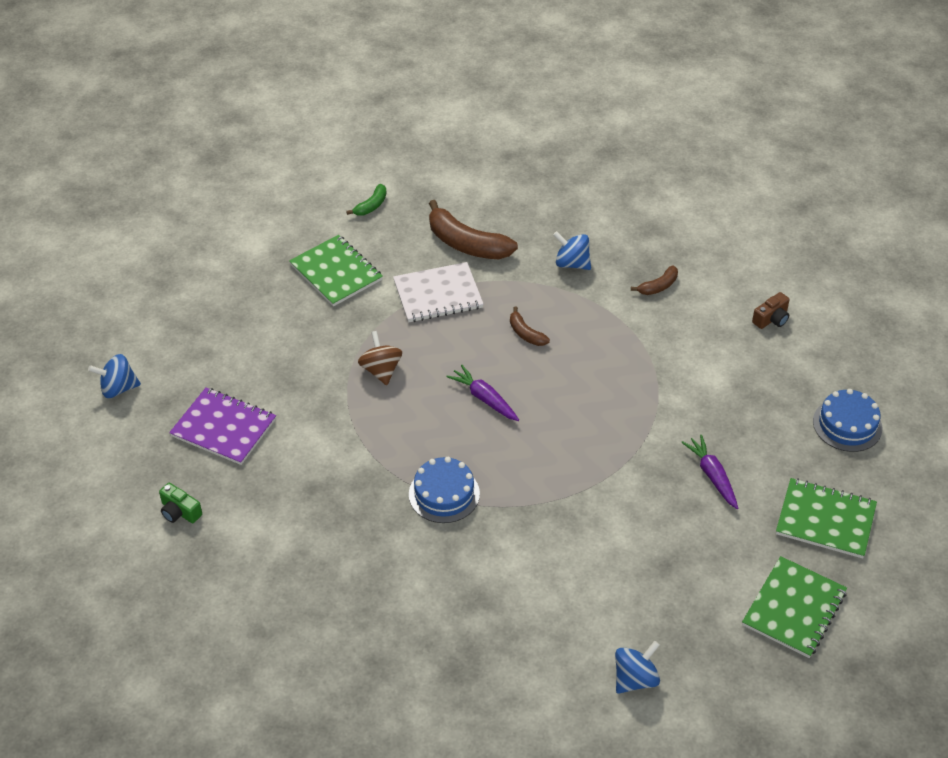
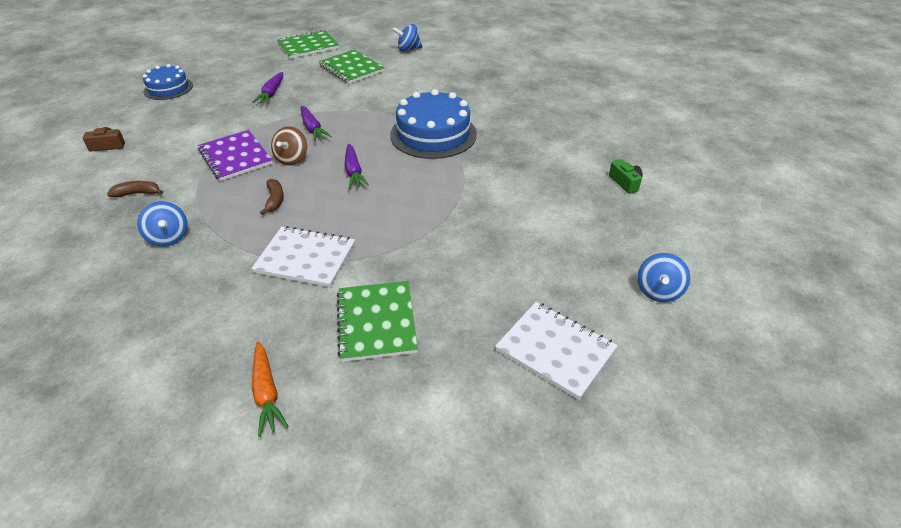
camera: 150 degrees left, 5 degrees down
blue spinning top [88,354,141,398] -> blue spinning top turned 90 degrees clockwise [637,253,690,302]
purple notebook [169,387,276,465] -> purple notebook moved to [198,130,273,181]
green banana [346,184,387,216] -> orange carrot [252,342,289,437]
brown spinning top [358,331,402,385] -> brown spinning top moved to [271,126,307,165]
blue cake [409,457,480,523] -> blue cake [390,89,477,159], size x1.66
brown banana [429,200,518,259] -> none
green notebook [776,478,877,558] -> green notebook moved to [319,50,385,84]
none -> purple carrot [301,106,332,141]
none -> white notebook [495,302,618,400]

